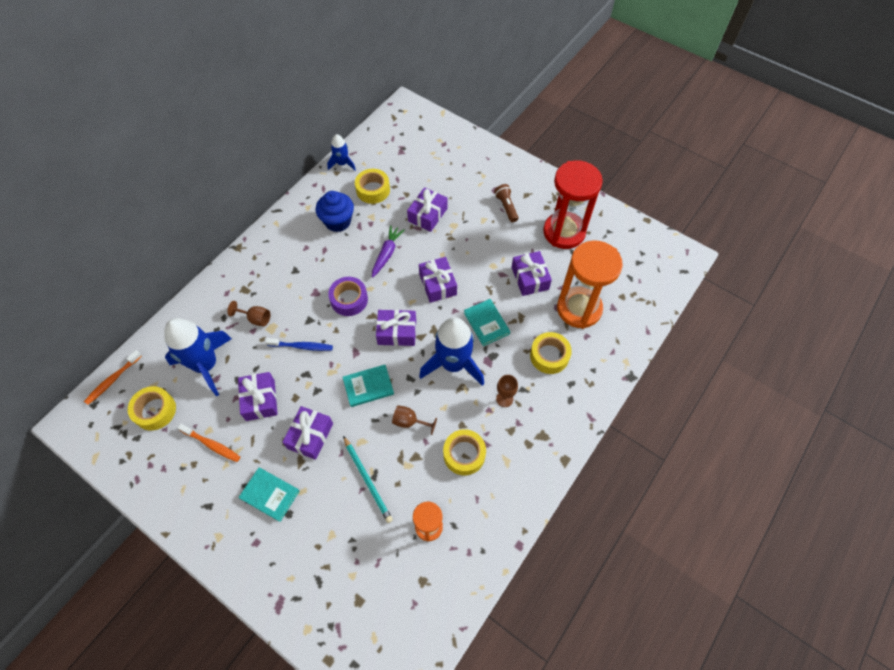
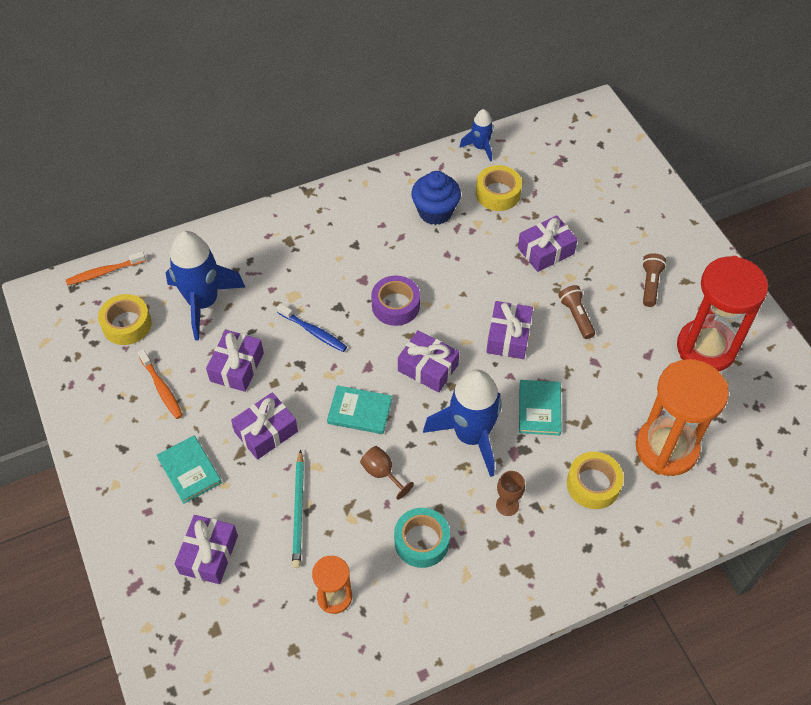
camera: 30 degrees right, 5 degrees down
brown goblet [227,301,270,326] -> none
purple carrot [372,225,405,278] -> none
yellow tape [443,429,486,475] -> turquoise tape [394,508,450,568]
purple gift [512,251,552,296] -> purple gift moved to [175,515,238,584]
none -> brown flashlight [558,285,595,339]

